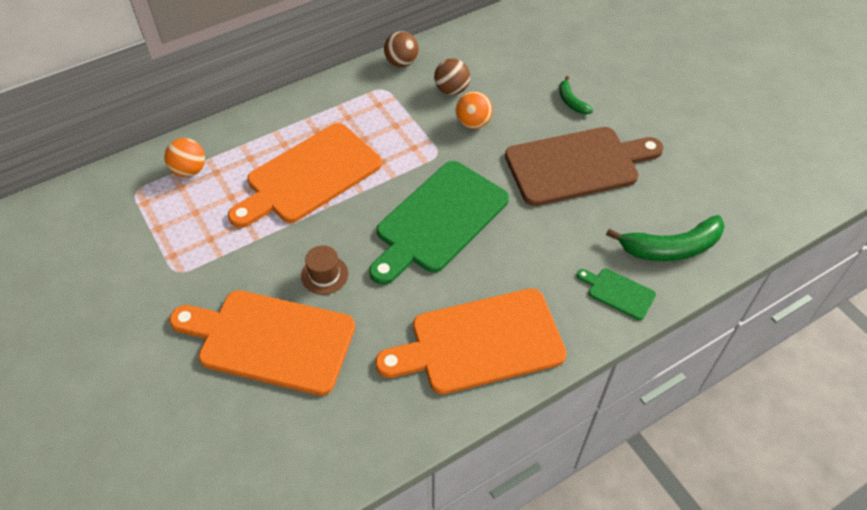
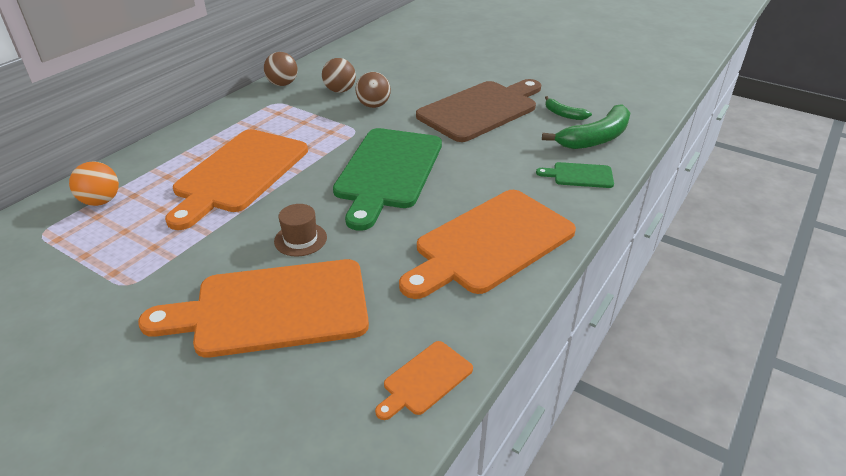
camera: 25 degrees left, 15 degrees down
orange ball [456,91,493,129] -> brown ball [355,72,391,108]
green banana [559,76,593,114] -> green banana moved to [545,96,592,120]
none -> orange cutting board [375,341,473,420]

